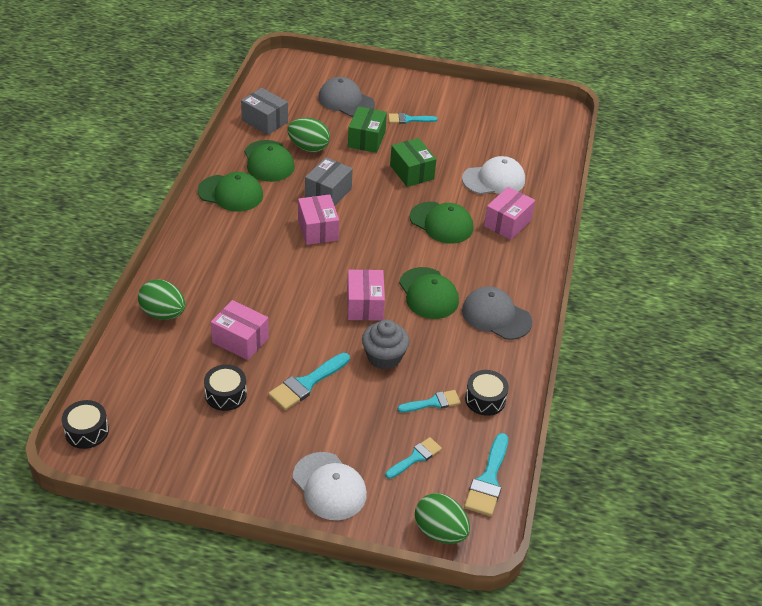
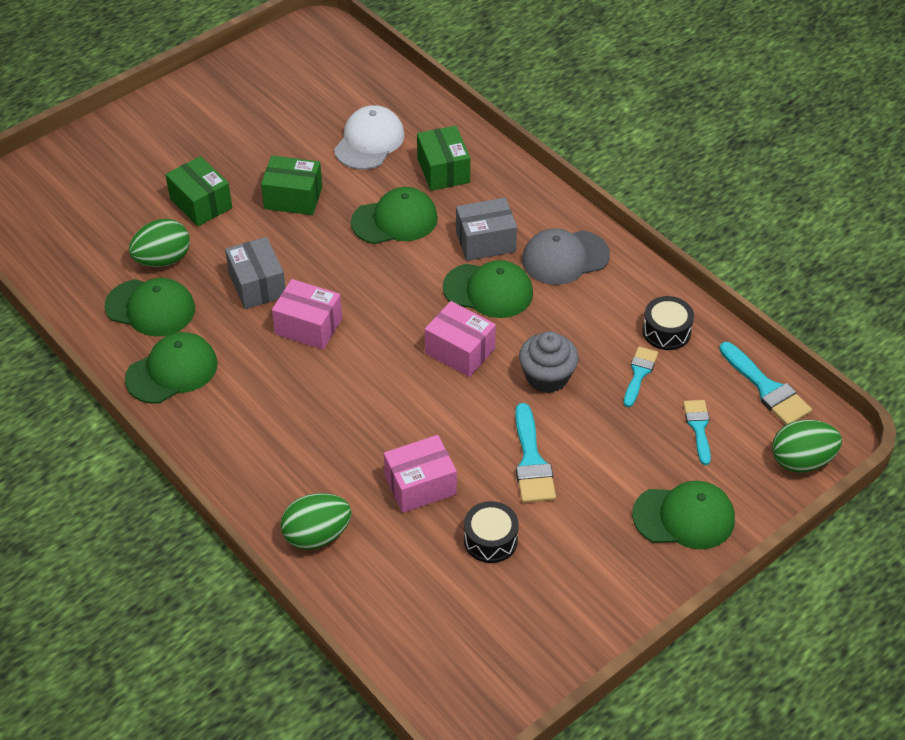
camera: 50 degrees left, 5 degrees up
black drum [62,400,109,449] -> none
grey box [241,88,288,135] -> grey box moved to [456,198,517,261]
white cap [293,452,367,520] -> green cap [632,481,735,549]
grey cap [318,77,375,117] -> none
turquoise brush [388,113,437,124] -> none
pink box [484,187,535,240] -> green box [417,126,470,191]

